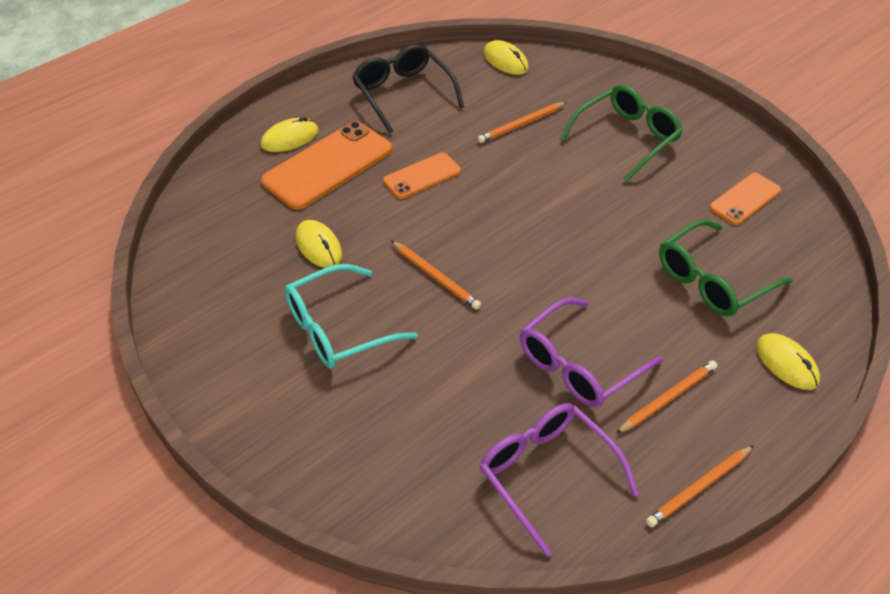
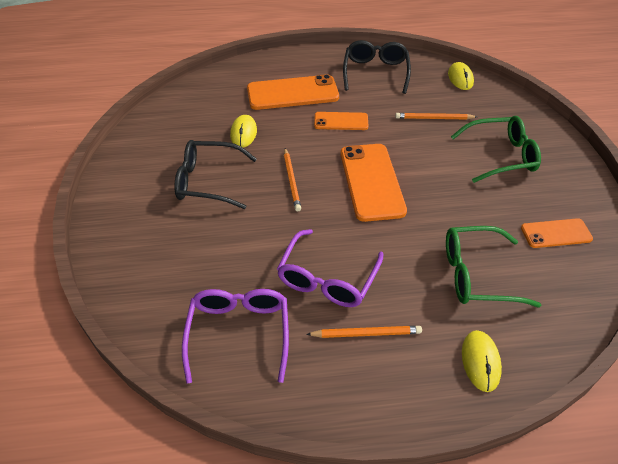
camera: 35 degrees right, 0 degrees up
yellow mouse [261,117,319,152] -> none
turquoise glasses [285,264,418,369] -> black glasses [174,140,257,209]
purple glasses [520,298,663,408] -> purple glasses turned 60 degrees counterclockwise [277,229,383,307]
orange pencil [646,445,754,527] -> none
none -> orange phone [340,144,407,222]

